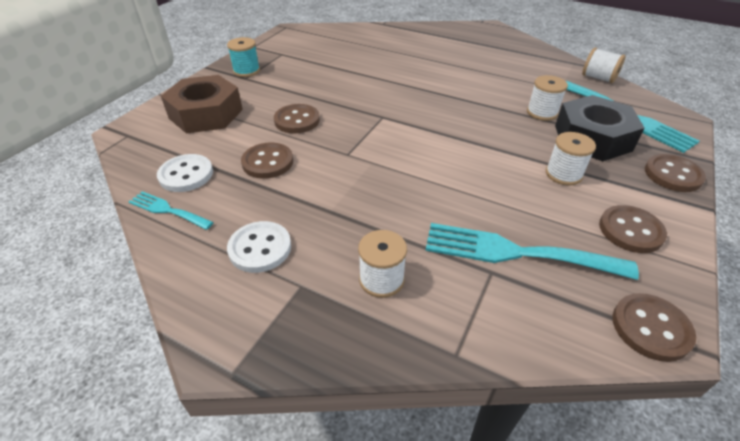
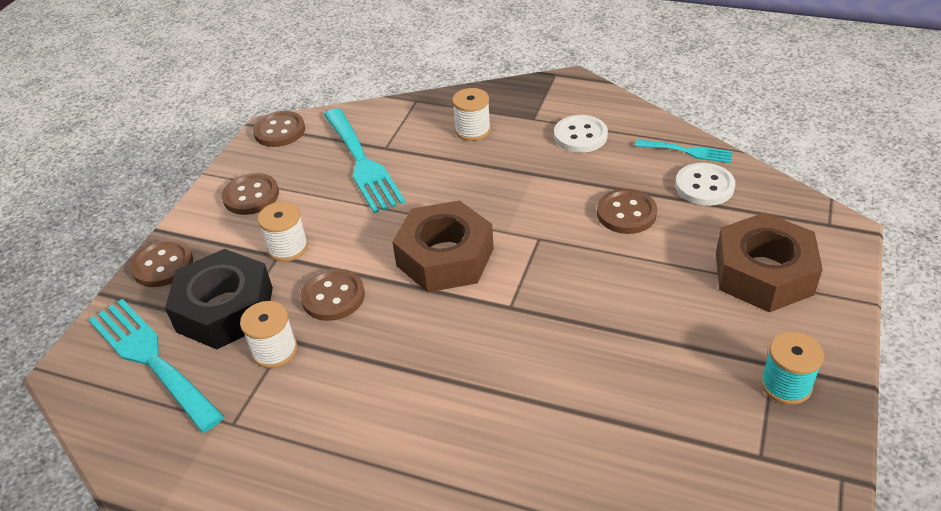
camera: 175 degrees right, 0 degrees up
brown button [274,104,320,133] -> brown button moved to [300,269,365,321]
turquoise fork [426,223,639,280] -> turquoise fork turned 60 degrees clockwise [324,108,406,213]
white spool [582,47,626,84] -> none
none -> brown nut [392,200,494,292]

